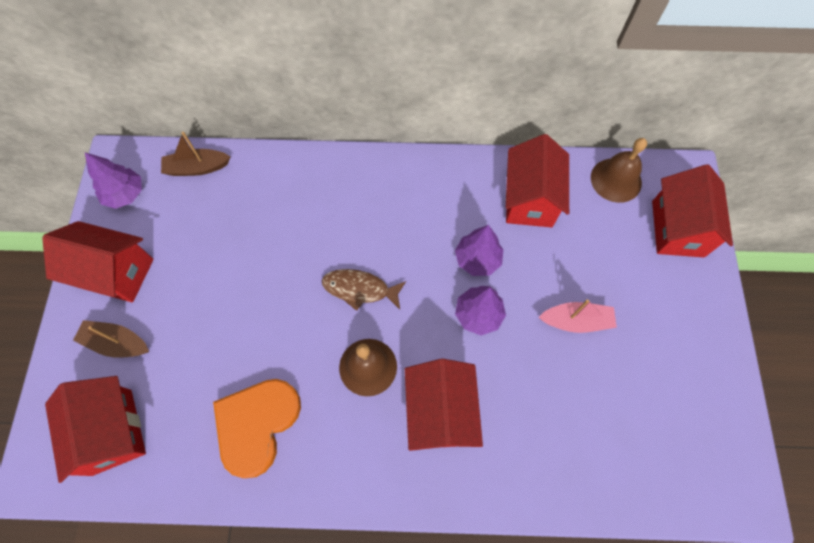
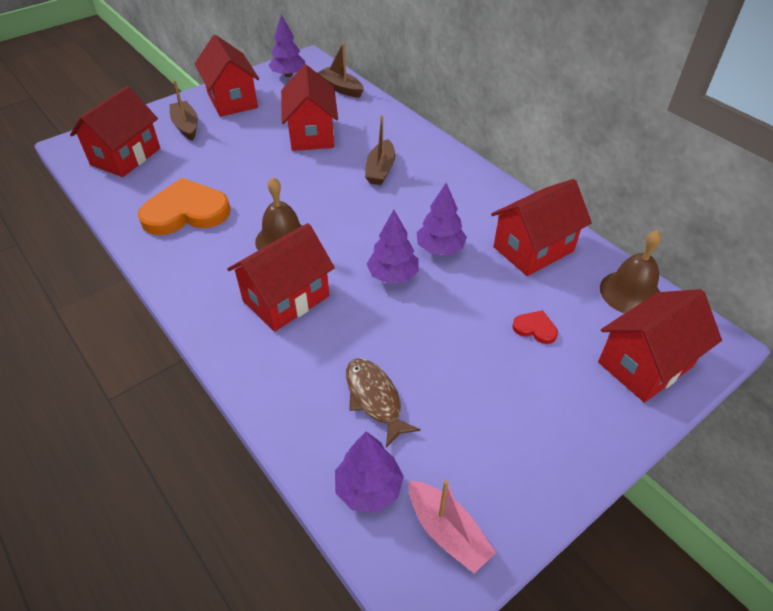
camera: 50 degrees right, 20 degrees down
brown fish [322,269,406,311] -> brown fish moved to [346,358,421,447]
pink boat [539,300,617,333] -> pink boat moved to [409,480,496,573]
none -> red house [281,65,338,151]
none -> purple tree [335,431,404,513]
none -> brown boat [365,115,396,185]
none -> red heart [512,310,558,344]

